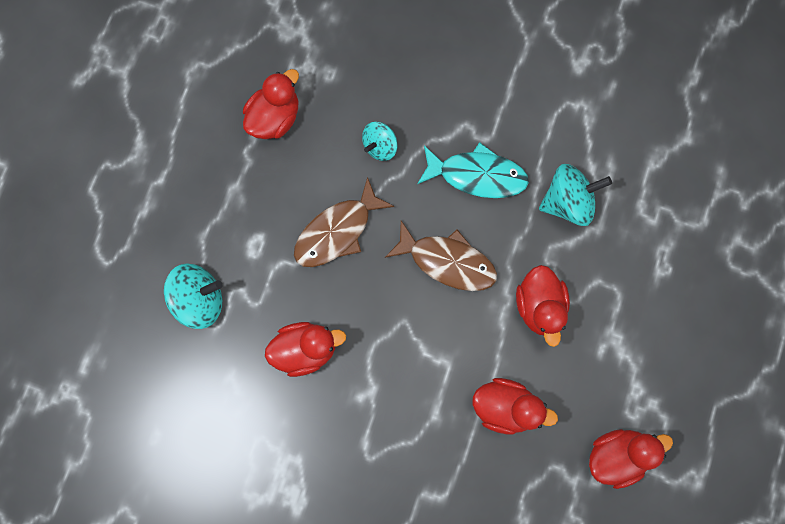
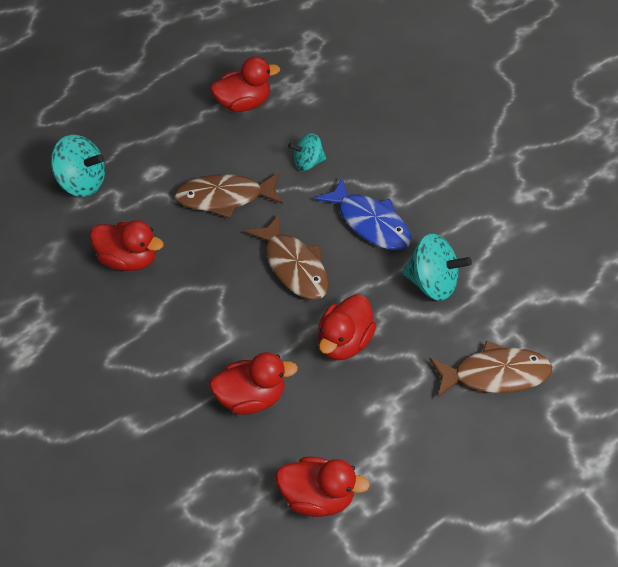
camera: 35 degrees right, 25 degrees down
turquoise fish [417,142,529,198] -> blue fish [315,177,411,250]
red duck [473,378,558,434] -> red duck turned 60 degrees counterclockwise [209,352,298,415]
none -> brown fish [429,341,552,398]

